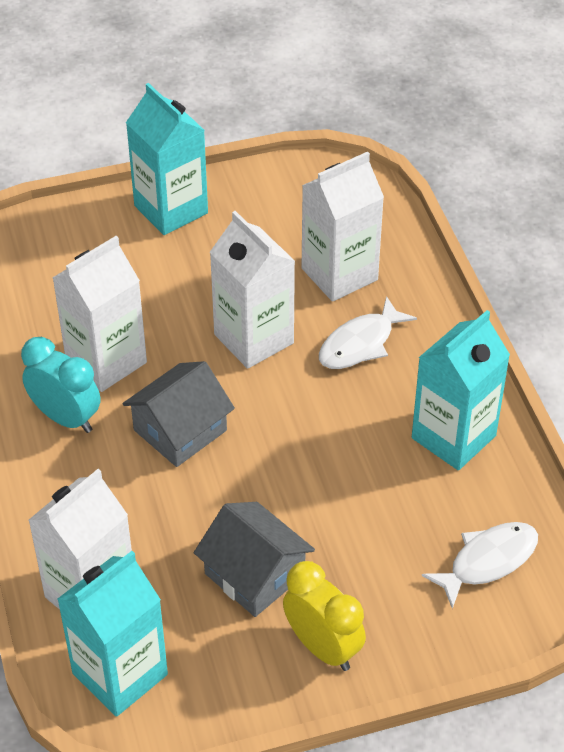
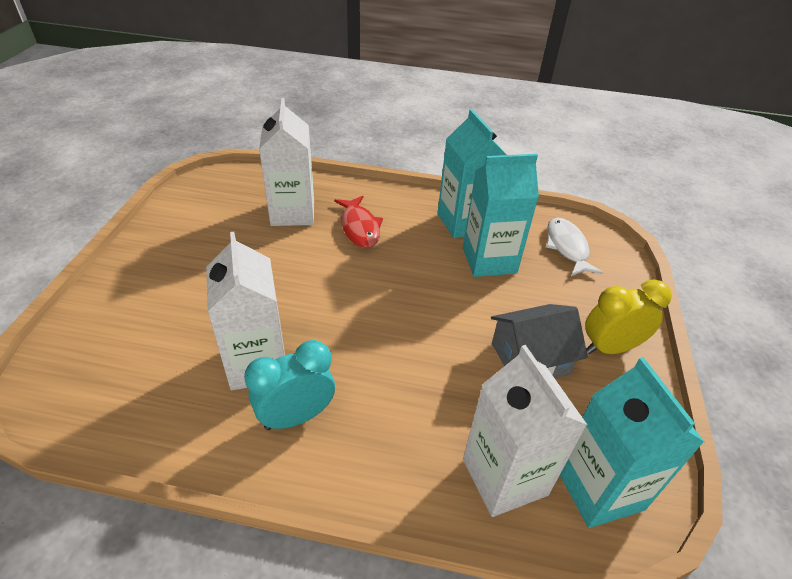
camera: 65 degrees left, 5 degrees down
grey house [122,361,235,467] -> none
turquoise carton [126,83,208,235] -> turquoise carton moved to [463,154,539,277]
white carton [210,211,295,369] -> none
white fish [319,296,417,369] -> red fish [334,196,383,248]

